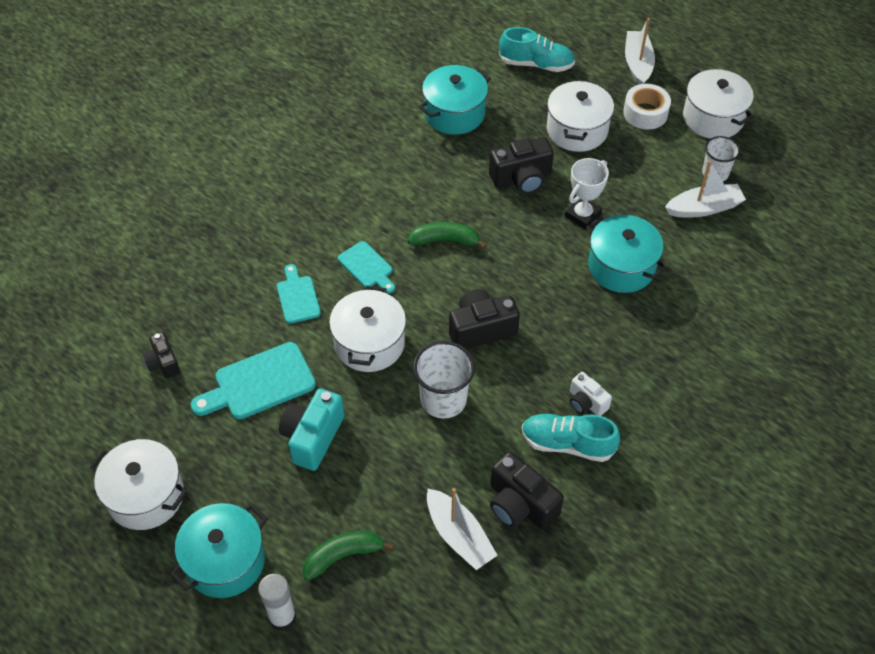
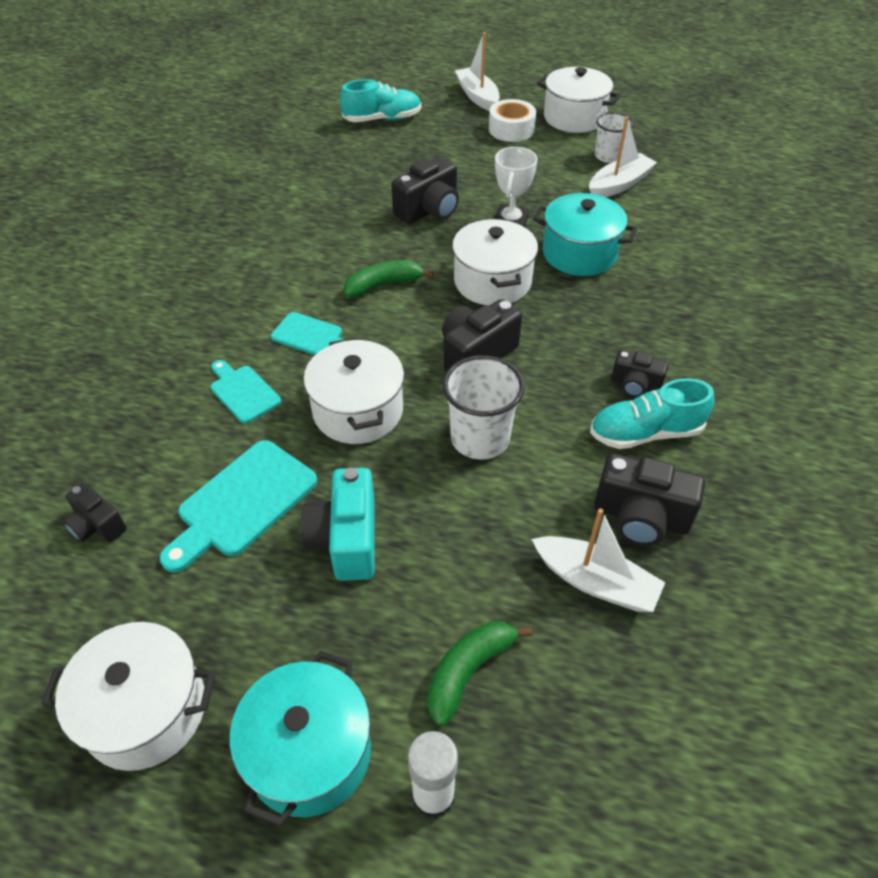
camera: 25 degrees left, 5 degrees down
turquoise pot [419,65,491,135] -> none
white pot [547,79,614,152] -> white pot moved to [452,219,538,306]
white camera [570,372,612,416] -> black camera [611,350,669,397]

